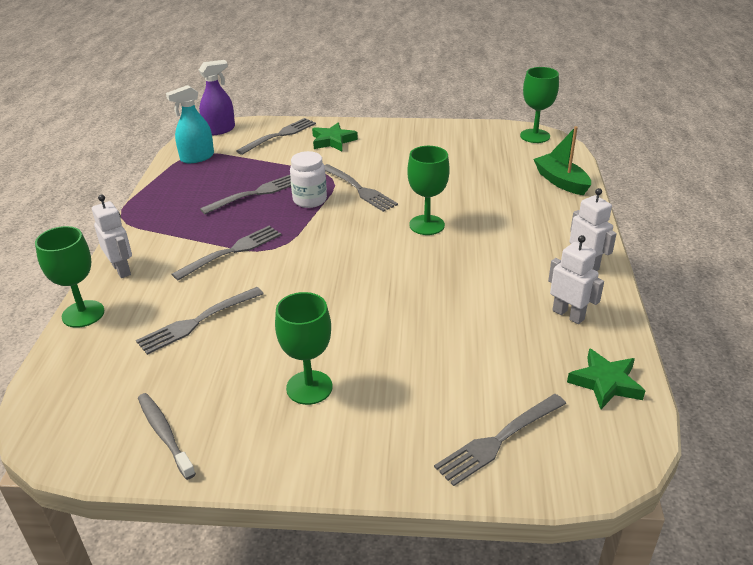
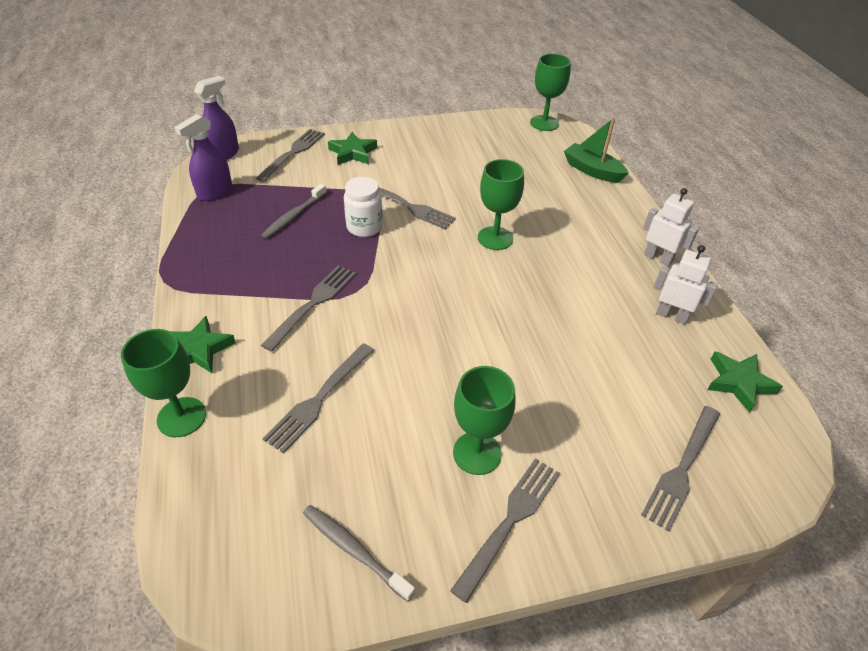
camera: 20 degrees left, 10 degrees up
white robot [92,195,132,278] -> green star [170,316,236,373]
turquoise spray bottle [166,85,214,163] -> purple spray bottle [174,114,232,201]
grey fork [200,175,291,214] -> grey fork moved to [450,458,560,603]
none -> grey toothbrush [261,184,327,239]

